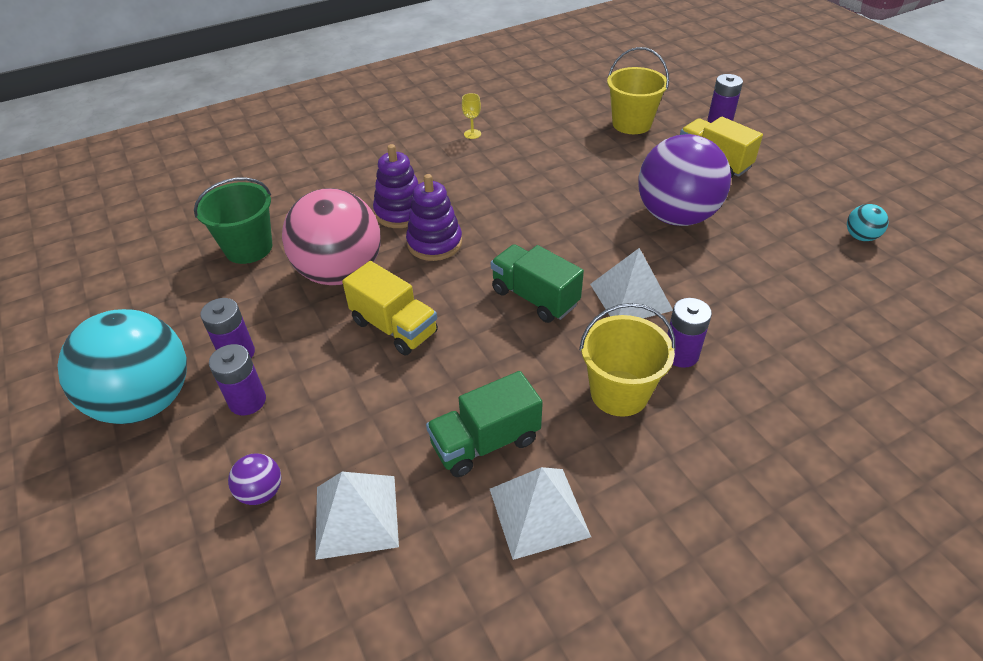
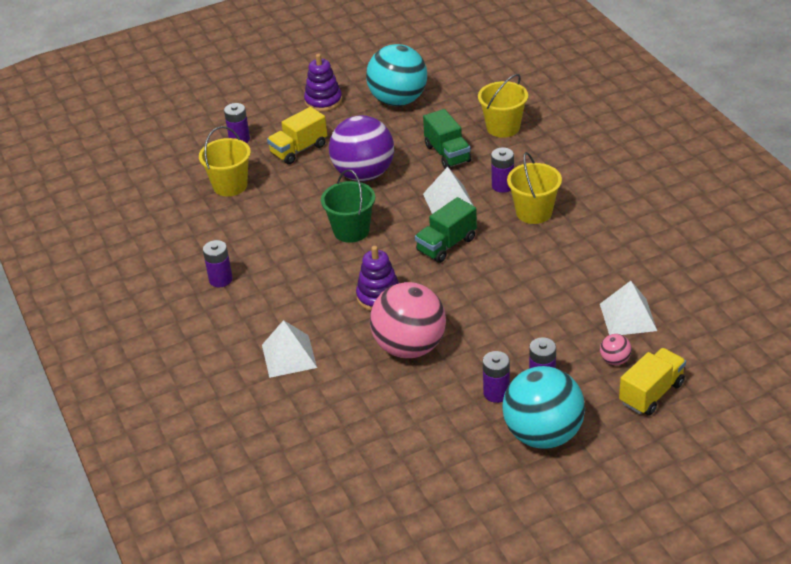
camera: 85 degrees left, 5 degrees down
green bucket [194,177,272,264] -> green bucket moved to [321,169,375,243]
purple ball [228,453,281,505] -> pink ball [600,334,632,365]
yellow truck [342,261,438,355] -> yellow truck moved to [619,348,686,415]
purple stacking toy [373,144,419,228] -> purple stacking toy moved to [304,54,342,112]
green truck [426,371,543,477] -> green truck moved to [423,109,471,169]
yellow goblet [462,93,481,139] -> purple battery [203,240,233,287]
white pyramid [490,467,591,560] -> white pyramid moved to [262,320,317,378]
turquoise ball [847,204,889,241] -> turquoise ball [366,44,427,106], size x2.45
none -> yellow bucket [478,74,528,138]

